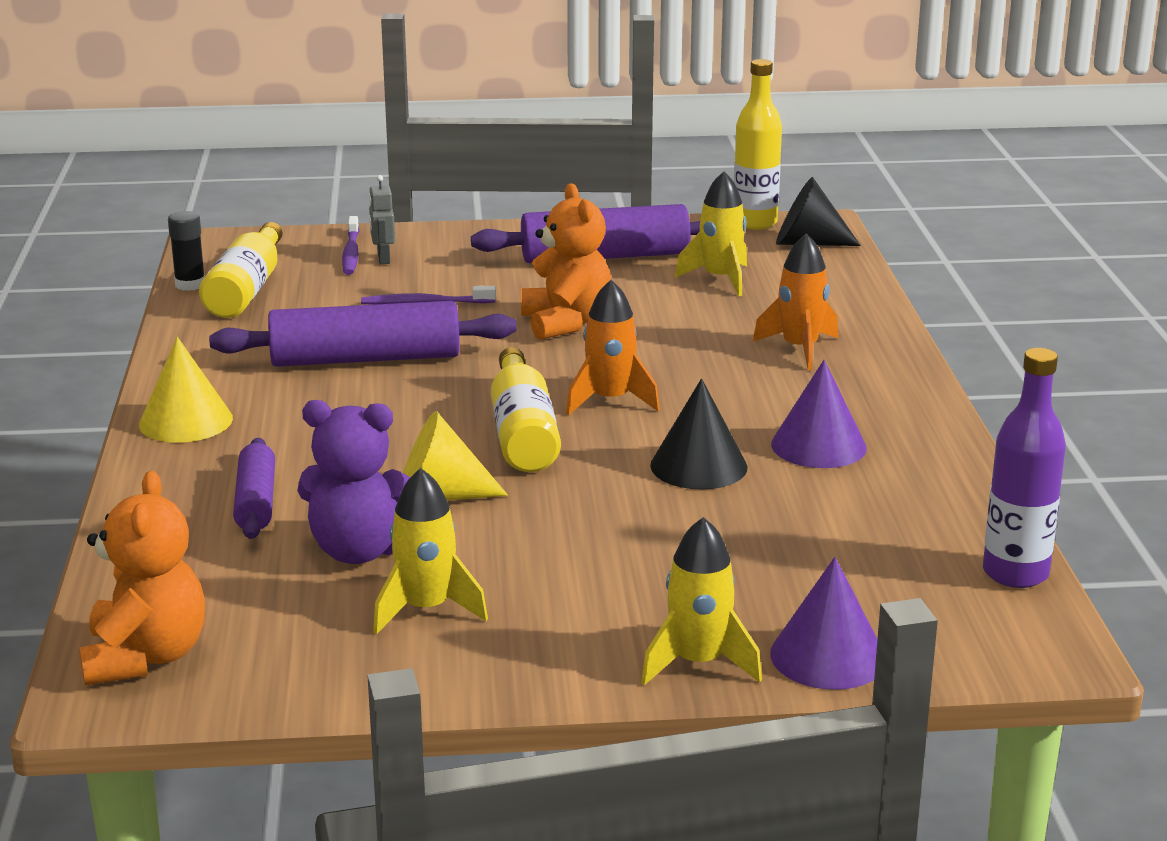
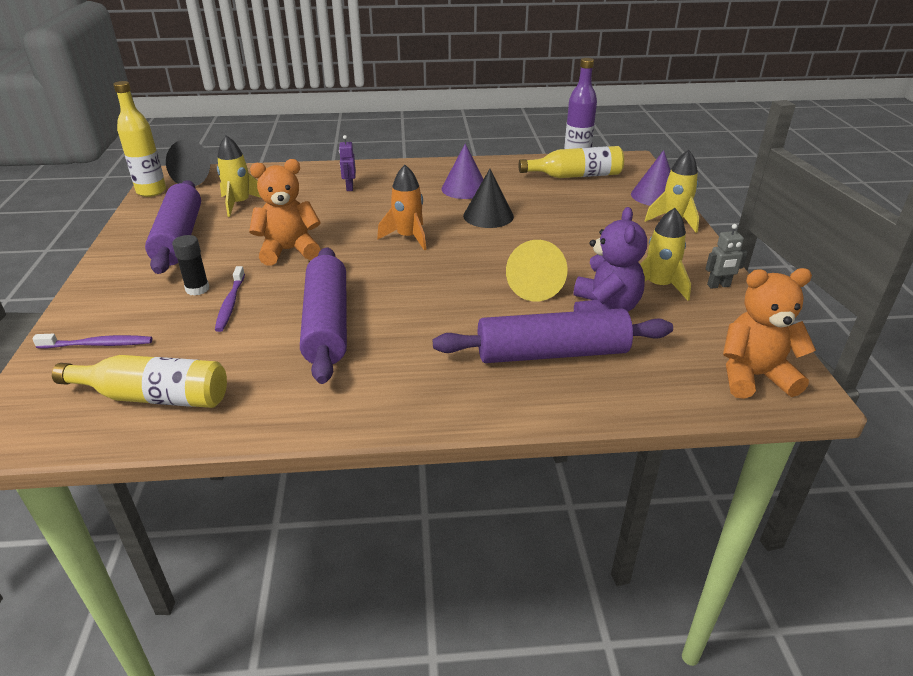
camera: 90 degrees left, 10 degrees up
yellow cone [139,337,233,443] -> none
black glue stick [168,211,205,291] -> black glue stick moved to [172,235,209,296]
purple rolling pin [233,438,275,539] -> purple rolling pin [433,308,673,363], size x1.77
grey robot [369,175,395,264] -> grey robot moved to [706,224,748,289]
yellow bottle [491,347,561,472] -> yellow bottle moved to [519,146,624,178]
orange rocket [753,233,838,370] -> purple robot [339,135,356,191]

